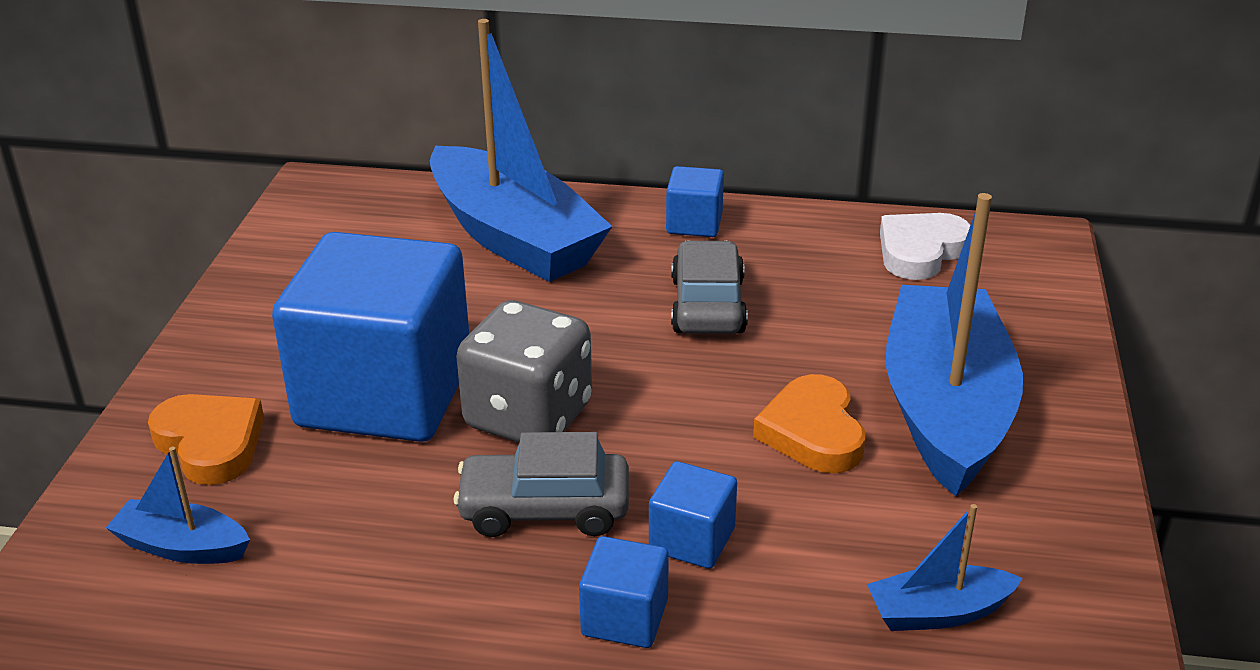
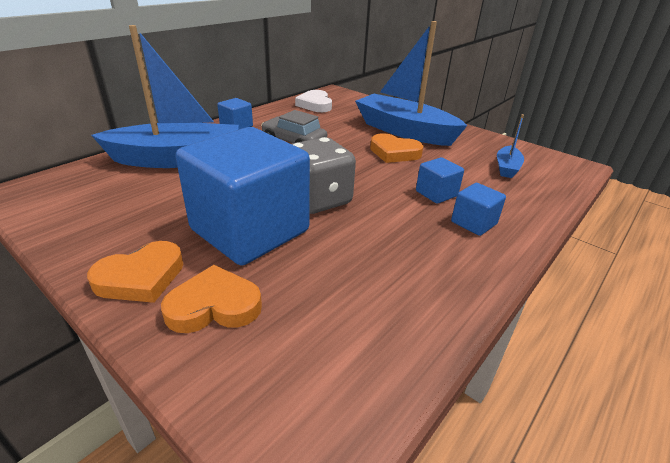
camera: 60 degrees left, 0 degrees up
blue boat [106,447,250,564] -> none
grey car [453,432,629,537] -> none
none -> orange heart [87,241,183,303]

